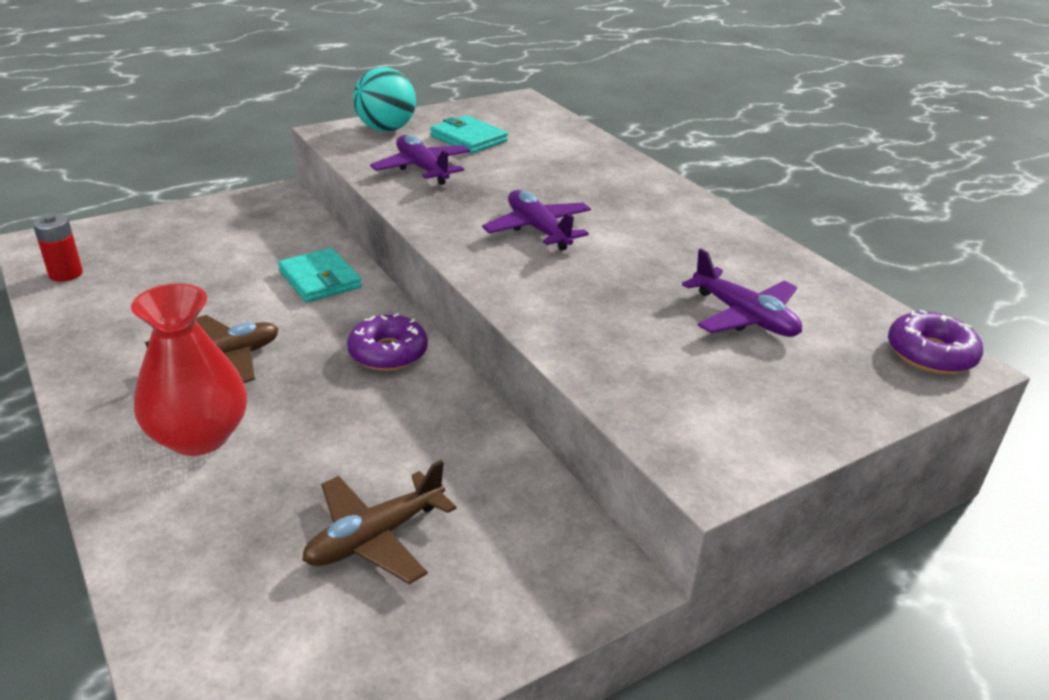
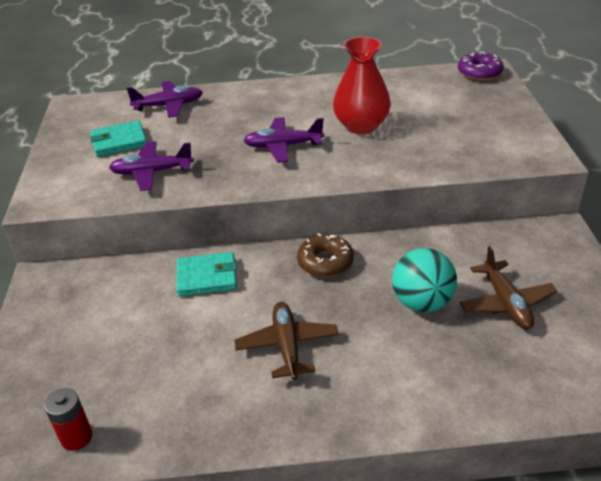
camera: 60 degrees left, 5 degrees up
red vase [131,283,247,456] -> red vase moved to [333,37,391,134]
purple donut [347,313,428,371] -> brown donut [297,233,354,277]
turquoise ball [353,67,416,132] -> turquoise ball moved to [392,248,457,312]
purple plane [682,248,802,337] -> purple plane moved to [127,81,203,118]

